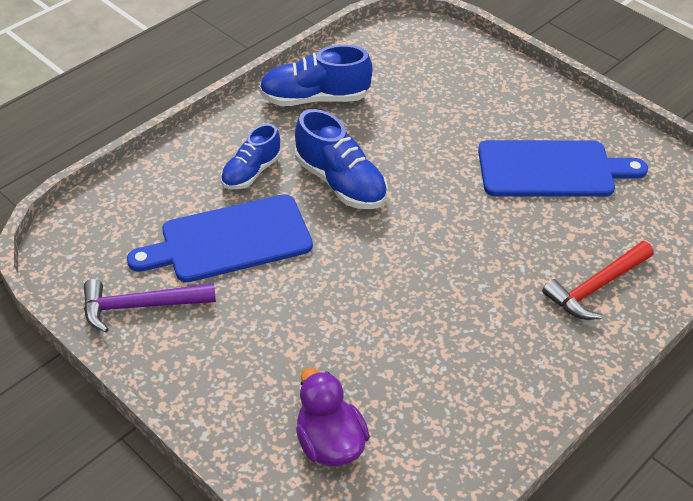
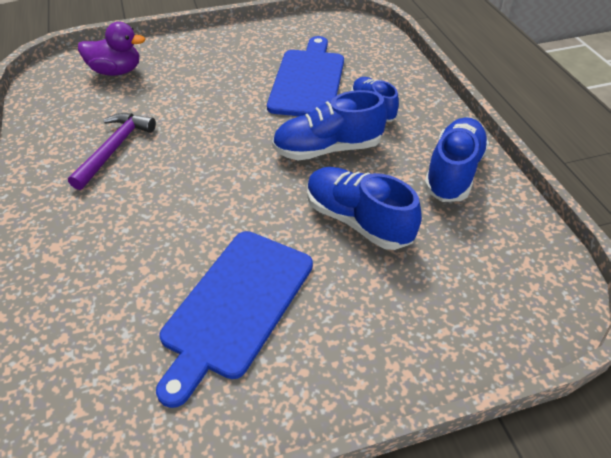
camera: 120 degrees right, 0 degrees up
purple hammer [84,279,216,332] -> purple hammer moved to [68,113,156,190]
red hammer [542,241,654,320] -> none
none -> blue shoe [307,167,422,250]

